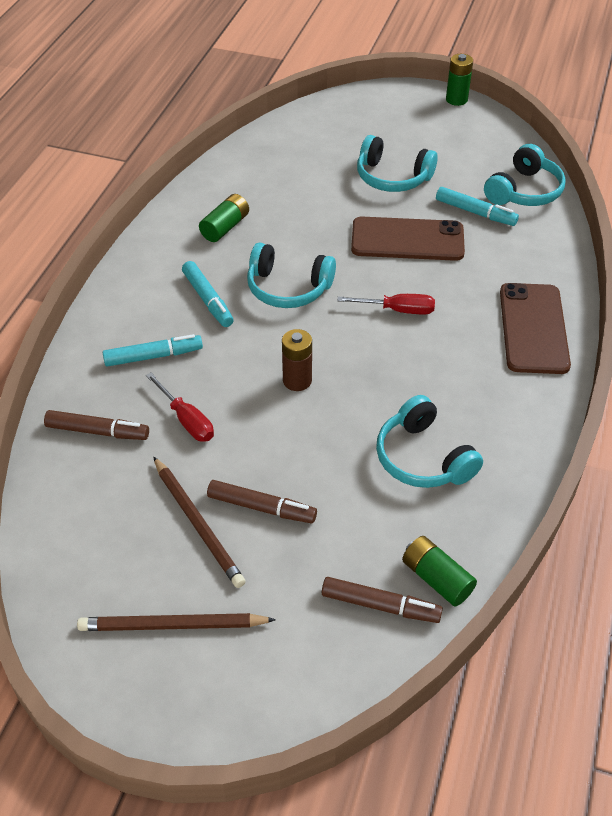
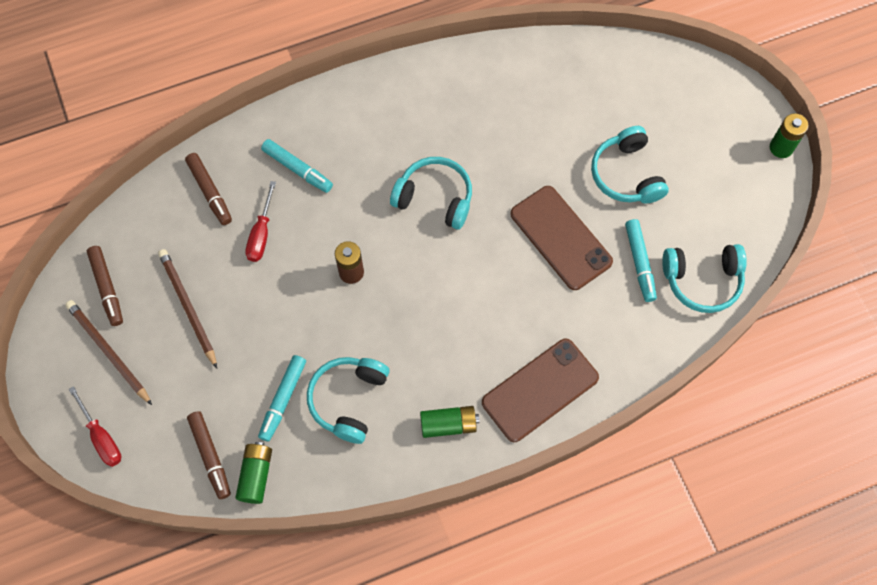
camera: 50 degrees right, 20 degrees up
brown pencil [153,457,246,588] -> brown pencil turned 135 degrees clockwise [158,249,217,368]
turquoise marker [182,261,234,327] -> turquoise marker moved to [258,355,306,442]
green battery [199,194,249,242] -> green battery moved to [420,406,480,438]
brown marker [207,480,317,523] -> brown marker moved to [87,246,123,326]
turquoise headphones [247,243,336,308] -> turquoise headphones turned 135 degrees clockwise [390,157,472,230]
red screwdriver [337,294,435,315] -> red screwdriver moved to [68,386,121,467]

